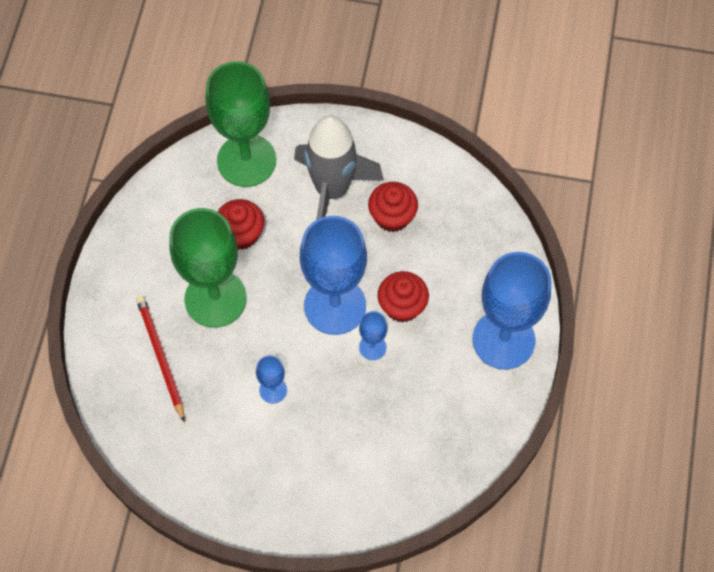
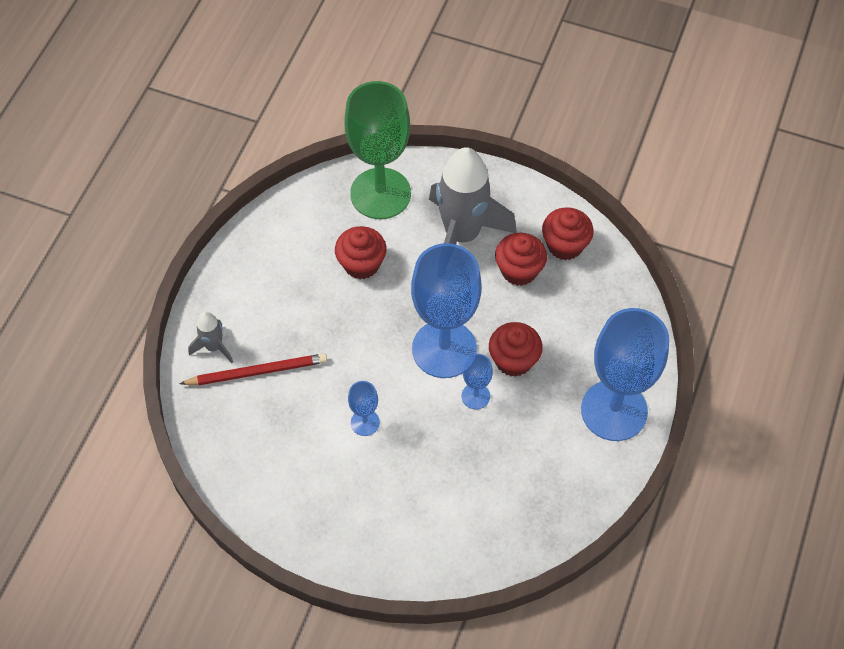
camera: 10 degrees right, 5 degrees down
red pencil [136,296,185,422] -> red pencil turned 90 degrees clockwise [180,353,327,385]
green goblet [169,208,247,328] -> none
none -> grey rocket [188,312,233,363]
none -> red cupcake [542,207,594,260]

